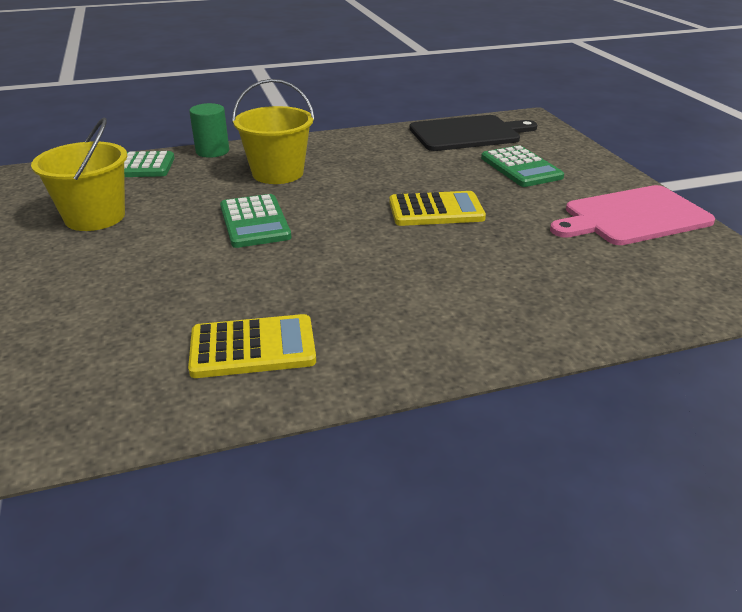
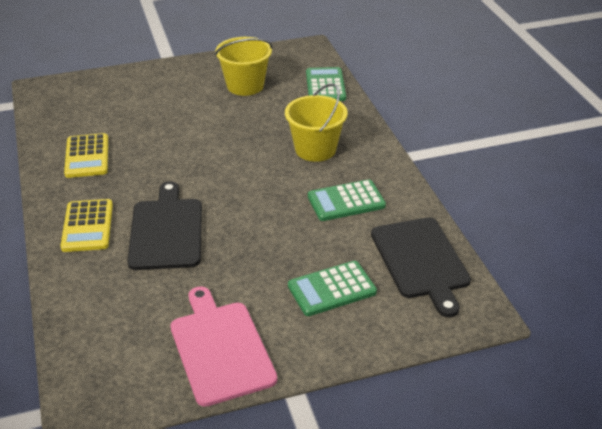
camera: 90 degrees right, 5 degrees up
green cylinder [189,103,229,158] -> none
green calculator [220,194,291,248] -> green calculator moved to [308,179,386,221]
yellow calculator [389,191,486,226] -> yellow calculator moved to [60,199,113,252]
none -> black cutting board [127,181,202,270]

